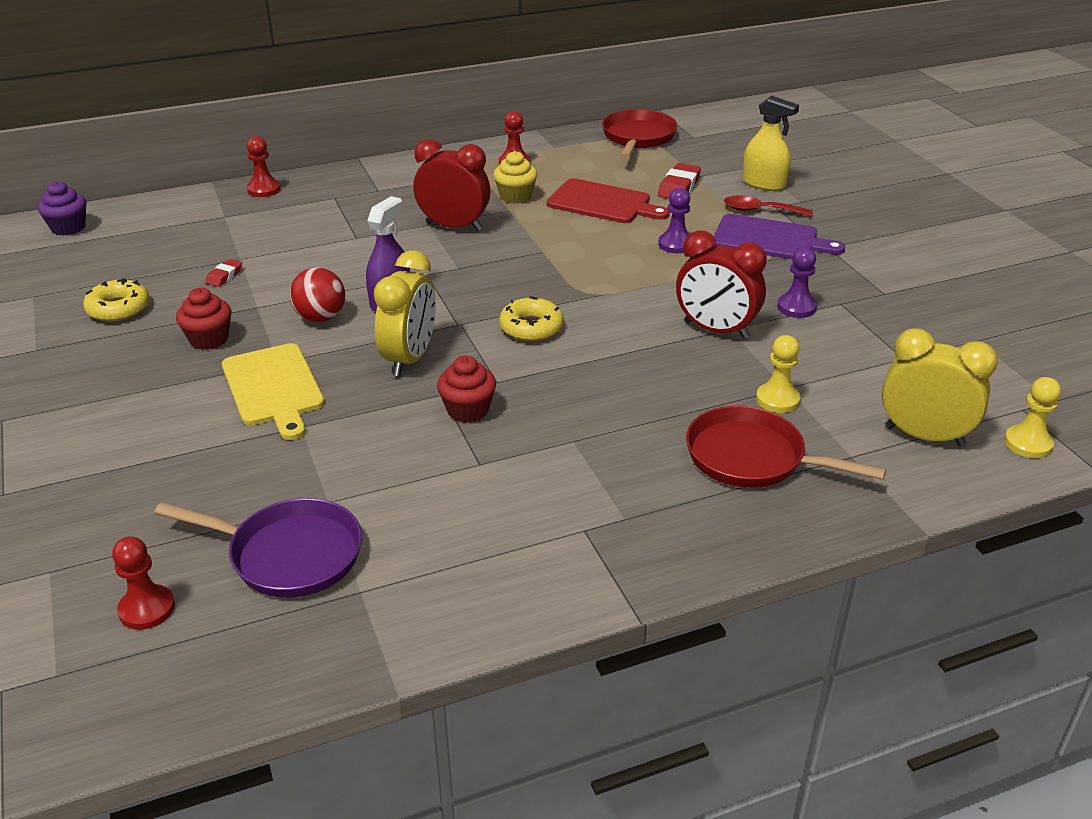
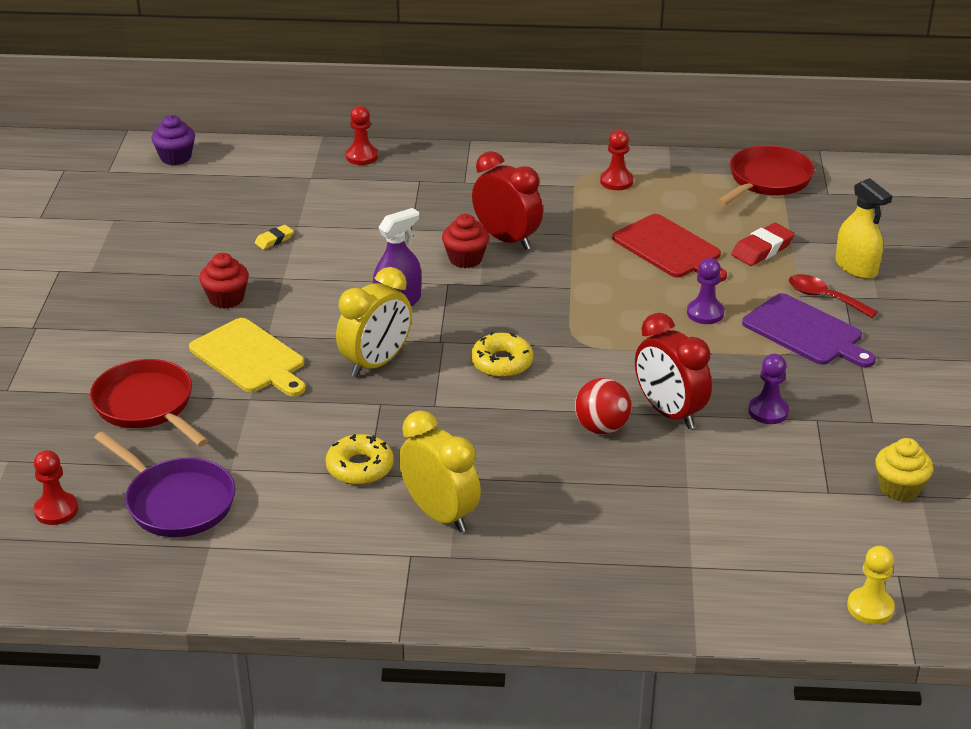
camera: 25 degrees right, 0 degrees up
yellow donut [83,278,150,322] -> yellow donut moved to [326,434,394,485]
red eraser [205,259,242,287] -> yellow eraser [255,225,294,250]
yellow cutting board [222,343,324,440] -> yellow cutting board turned 45 degrees counterclockwise [189,318,306,397]
red ball [290,268,345,322] -> red ball moved to [575,378,631,434]
red cupcake [437,355,496,423] -> red cupcake moved to [442,214,489,268]
yellow cupcake [493,151,537,204] -> yellow cupcake moved to [875,438,933,501]
red pan [686,406,886,488] -> red pan moved to [90,359,209,447]
yellow pawn [756,335,801,413] -> none
yellow clock [882,328,998,446] -> yellow clock moved to [399,410,481,533]

